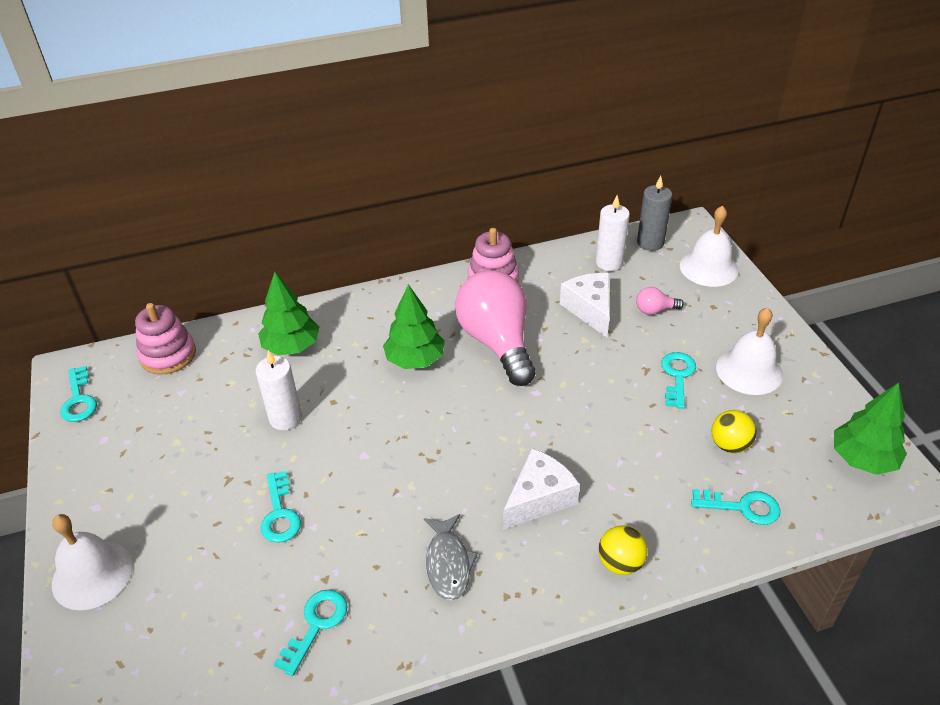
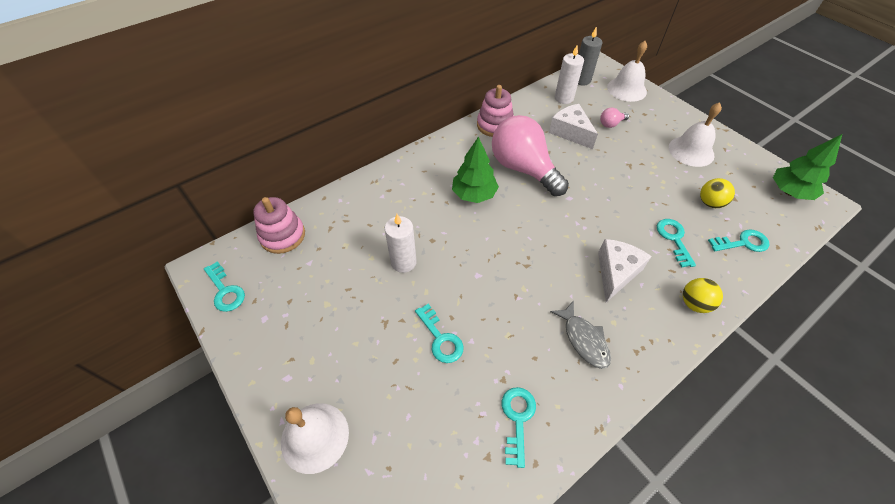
camera: 20 degrees left, 10 degrees up
green tree [258,272,319,355] -> none
turquoise key [661,352,696,409] -> turquoise key moved to [657,219,696,268]

